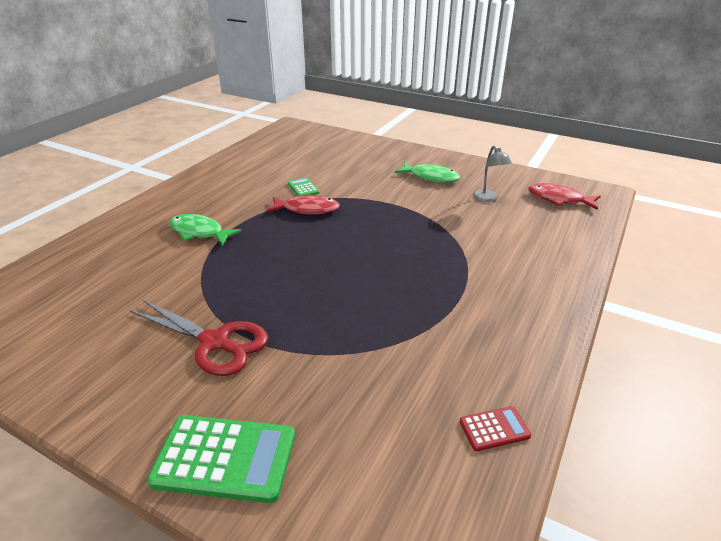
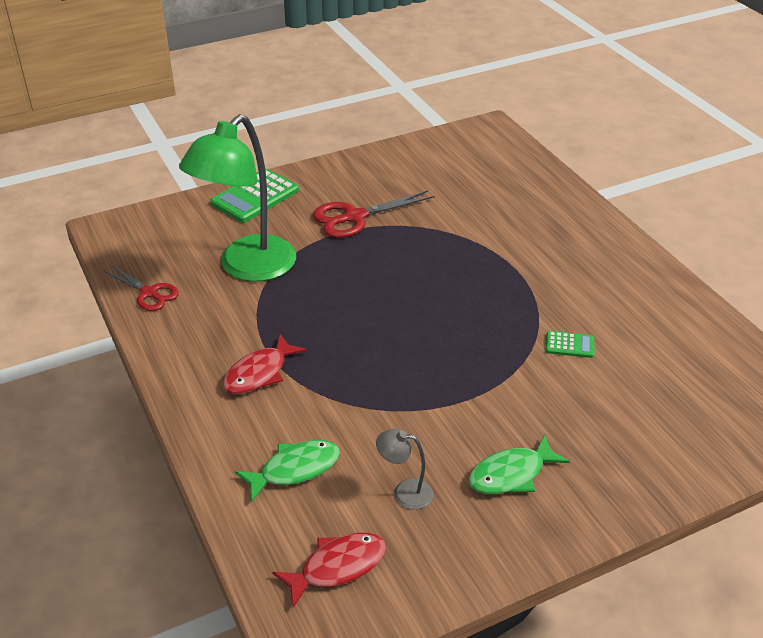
camera: 125 degrees right, 5 degrees up
green fish [169,214,242,246] -> green fish moved to [235,440,340,503]
red fish [267,194,340,215] -> red fish moved to [223,334,307,394]
red calculator [460,406,531,451] -> red scissors [104,265,179,311]
none -> green lamp [179,114,296,282]

